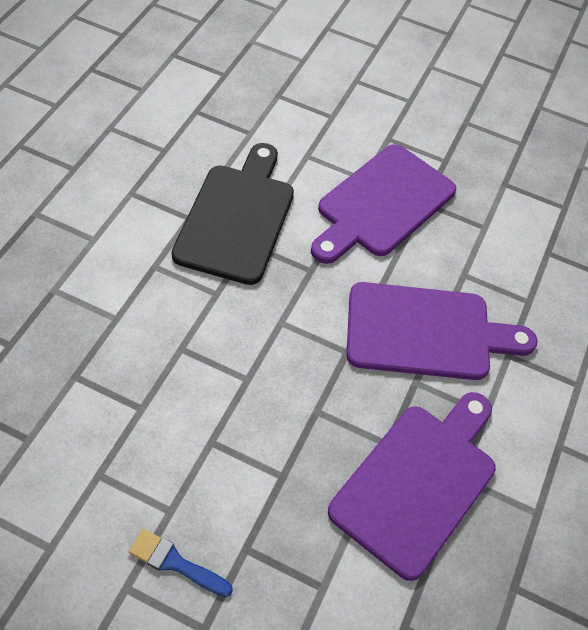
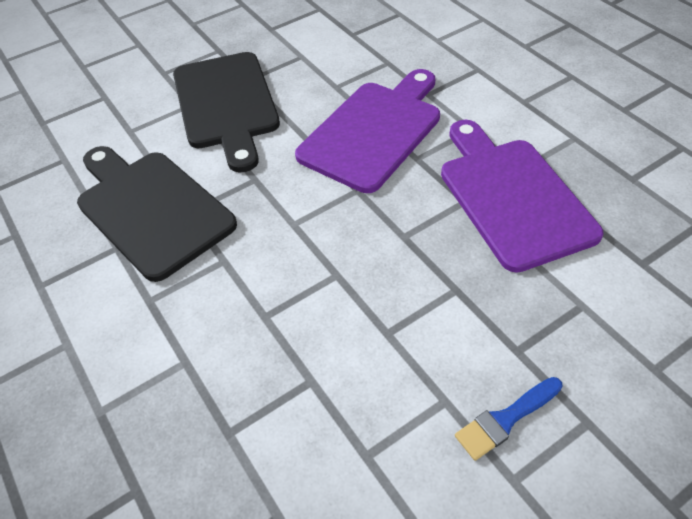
camera: 50 degrees left, 5 degrees down
purple cutting board [311,144,456,264] -> black cutting board [173,52,280,173]

